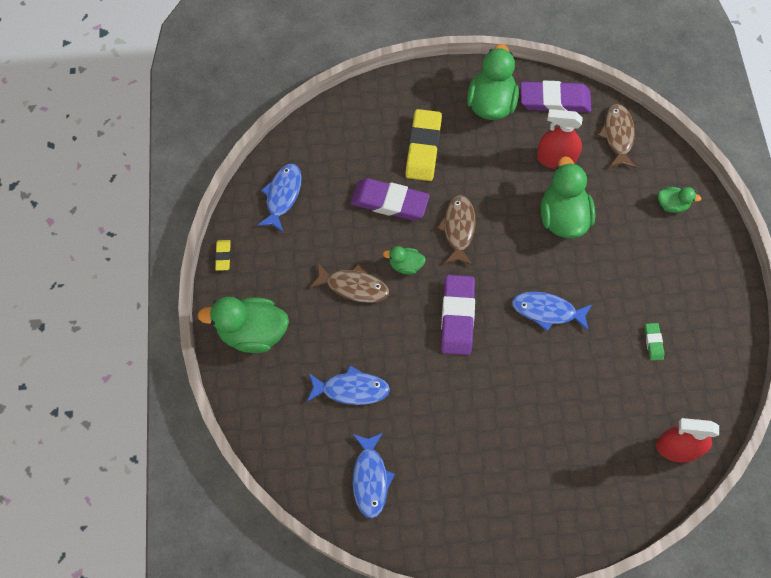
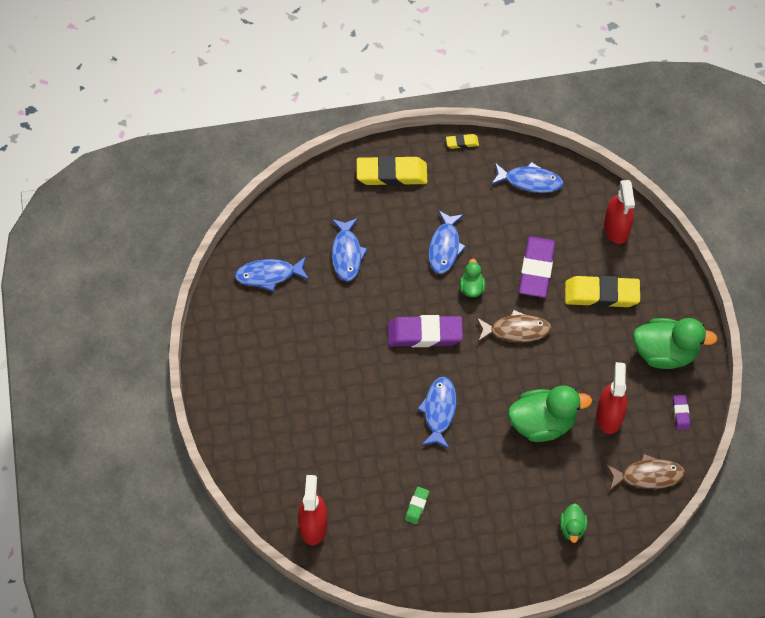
camera: 85 degrees right, 5 degrees down
green duck [198,297,289,353] -> yellow eraser [357,156,427,186]
brown fish [309,263,389,303] -> blue fish [428,210,466,274]
purple eraser [520,81,591,112] -> purple eraser [673,395,690,430], size x0.46
green eraser [645,323,664,361] -> green eraser turned 60 degrees counterclockwise [405,487,429,524]
none -> red spray bottle [604,180,635,244]

